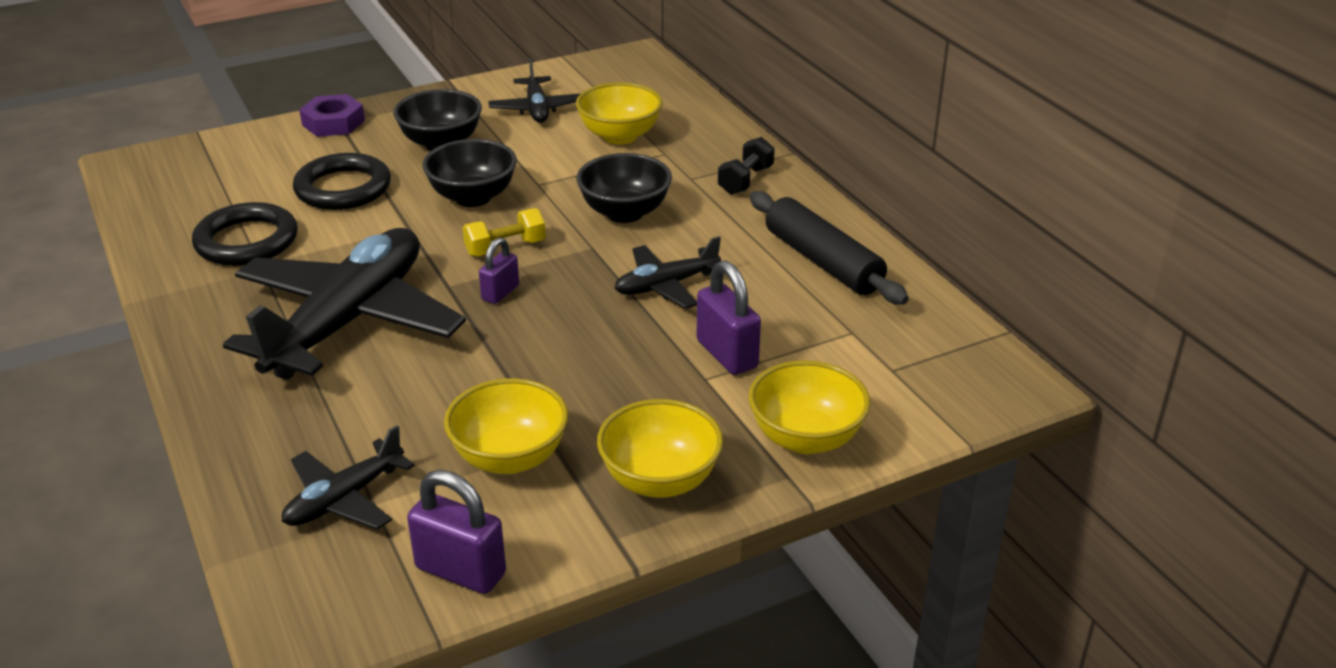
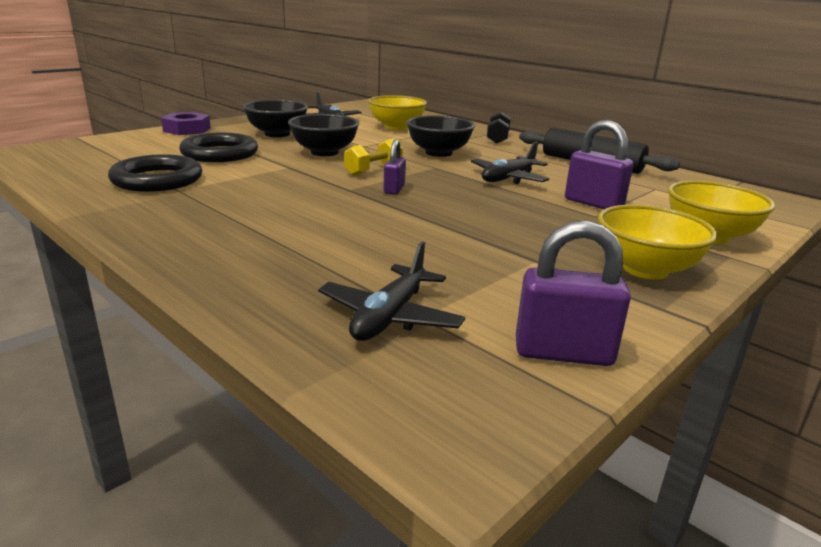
camera: 20 degrees left, 10 degrees down
black plane [223,228,466,380] -> none
yellow bowl [444,378,568,474] -> none

